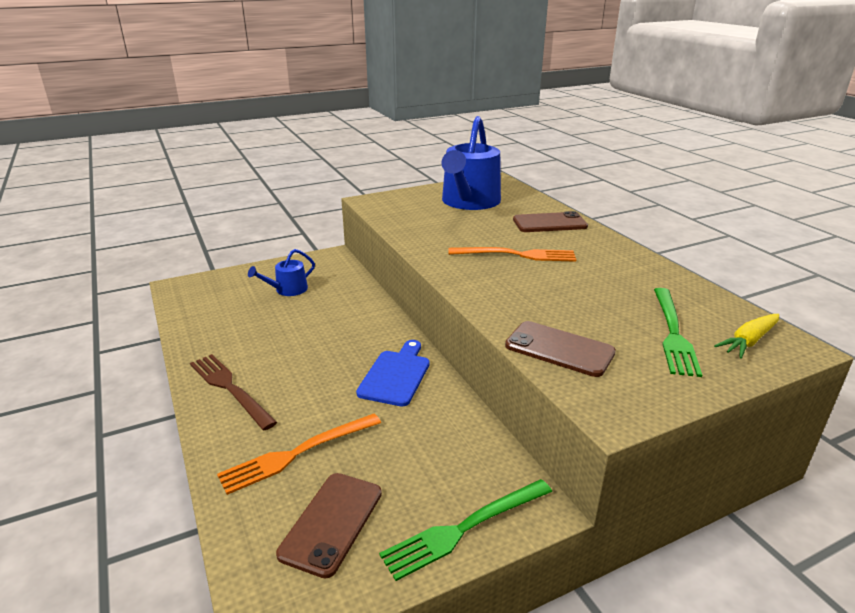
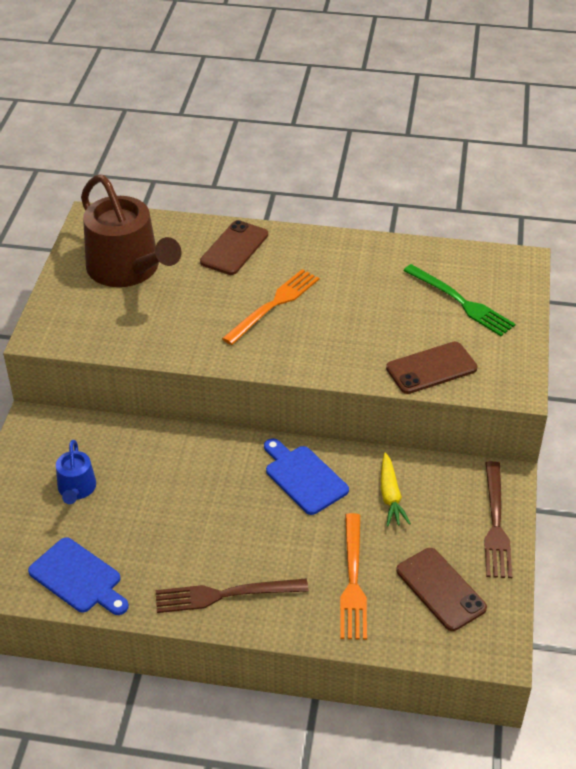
camera: 55 degrees left, 15 degrees up
green fork [379,479,552,581] -> brown fork [484,461,512,578]
blue watering can [441,116,501,210] -> brown watering can [81,175,182,287]
yellow carrot [714,314,779,358] -> yellow carrot moved to [381,453,411,526]
none -> blue cutting board [28,537,129,615]

